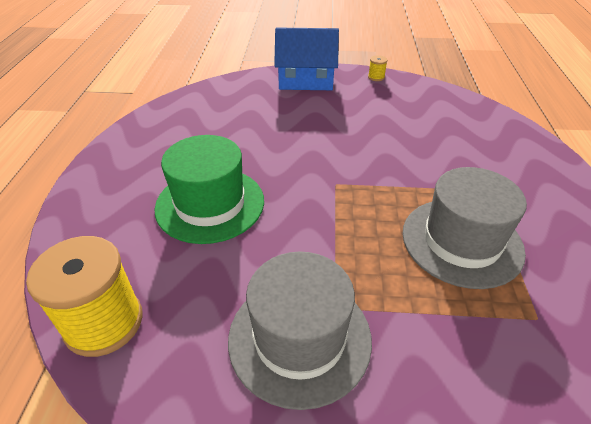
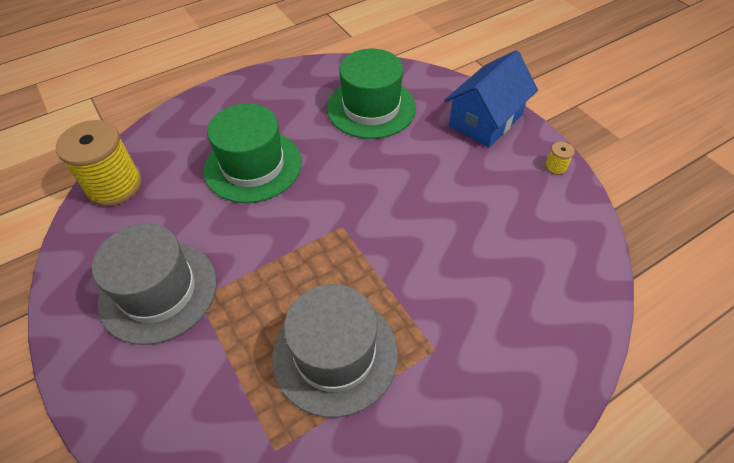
camera: 55 degrees right, 10 degrees up
blue house [274,28,339,90] -> blue house turned 75 degrees clockwise [445,50,538,148]
none -> green hat [327,49,416,139]

